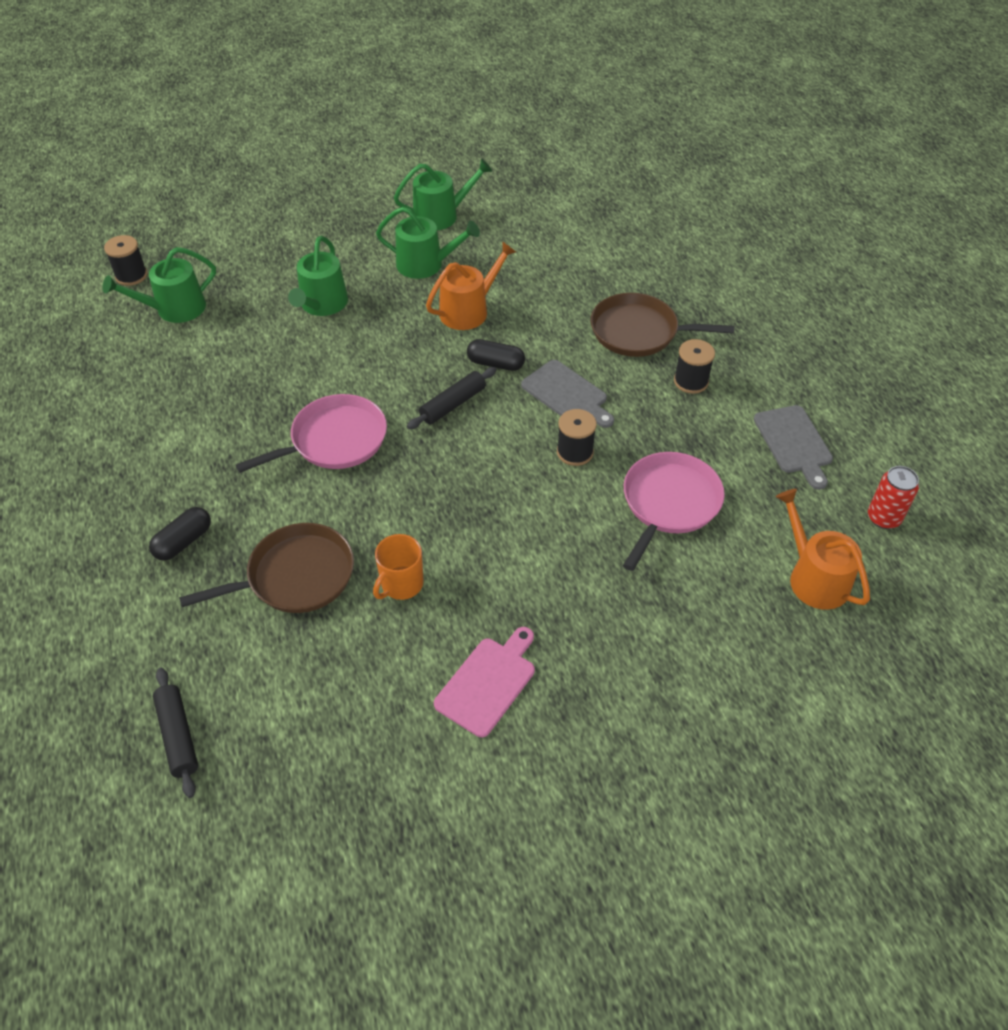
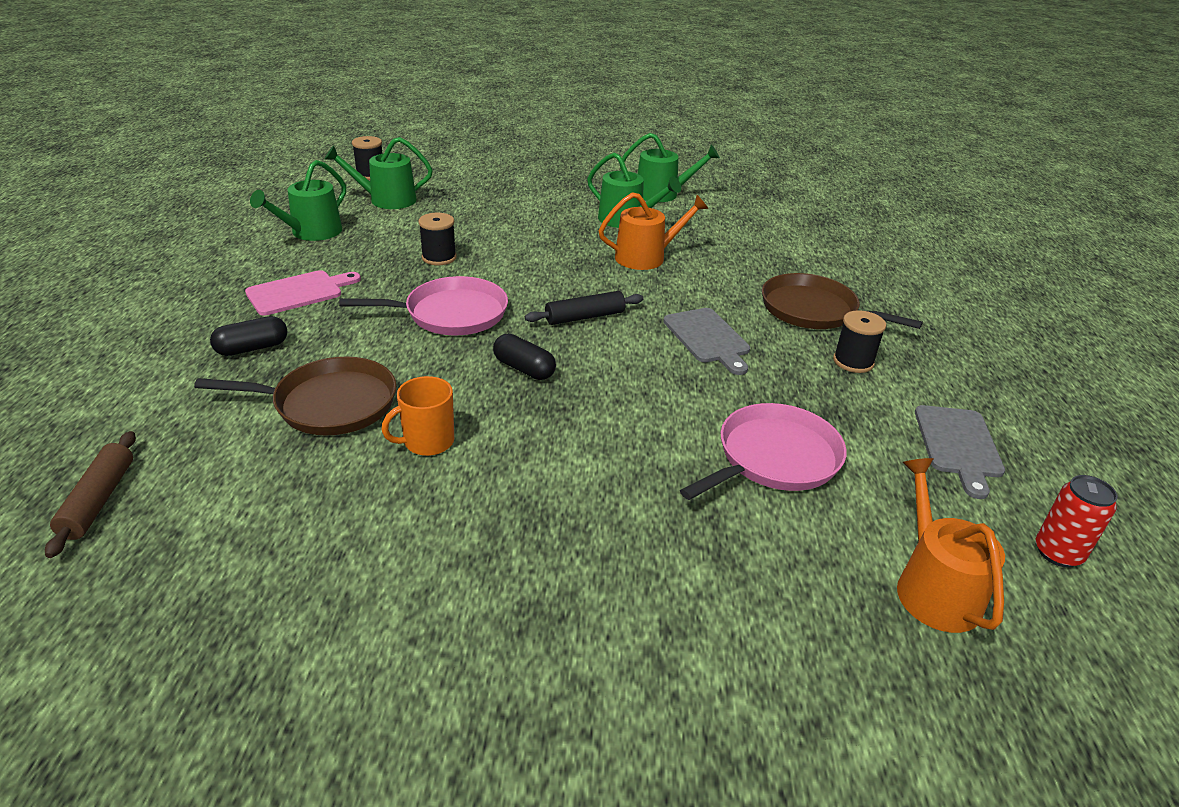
camera: 20 degrees right, 15 degrees down
black rolling pin [153,668,198,798] -> brown rolling pin [45,431,136,558]
green watering can [288,236,348,316] -> green watering can moved to [250,160,346,241]
pink cutting board [434,627,535,737] -> pink cutting board moved to [245,270,361,316]
black capsule [467,339,525,371] -> black capsule moved to [493,334,556,380]
black spool [557,409,597,466] -> black spool moved to [418,213,457,265]

